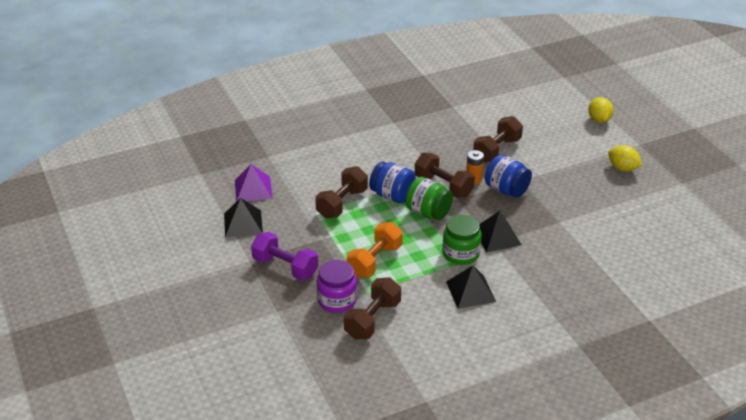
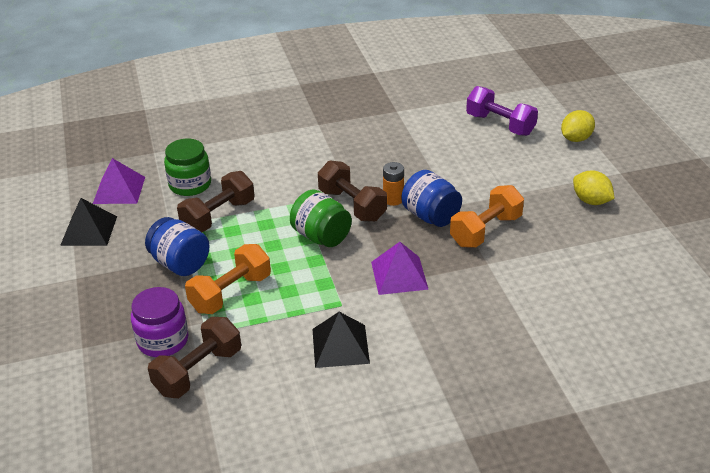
camera: 10 degrees right, 0 degrees up
purple dumbbell [251,232,318,280] -> purple dumbbell moved to [466,86,538,136]
blue jar [369,162,416,203] -> blue jar moved to [145,217,210,276]
green jar [442,215,482,265] -> green jar moved to [164,138,211,196]
brown dumbbell [473,116,523,163] -> none
black pyramid [480,211,522,252] -> purple pyramid [371,242,428,295]
yellow lemon [588,97,614,123] -> yellow lemon turned 45 degrees clockwise [561,110,595,142]
none -> orange dumbbell [450,185,524,248]

